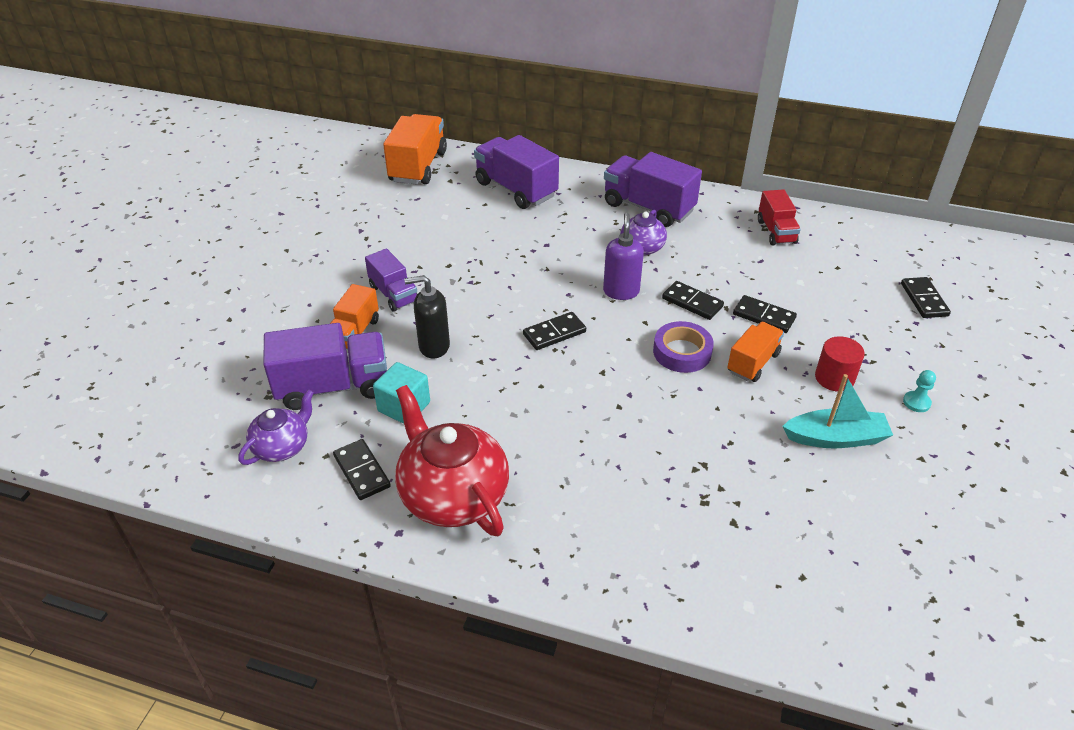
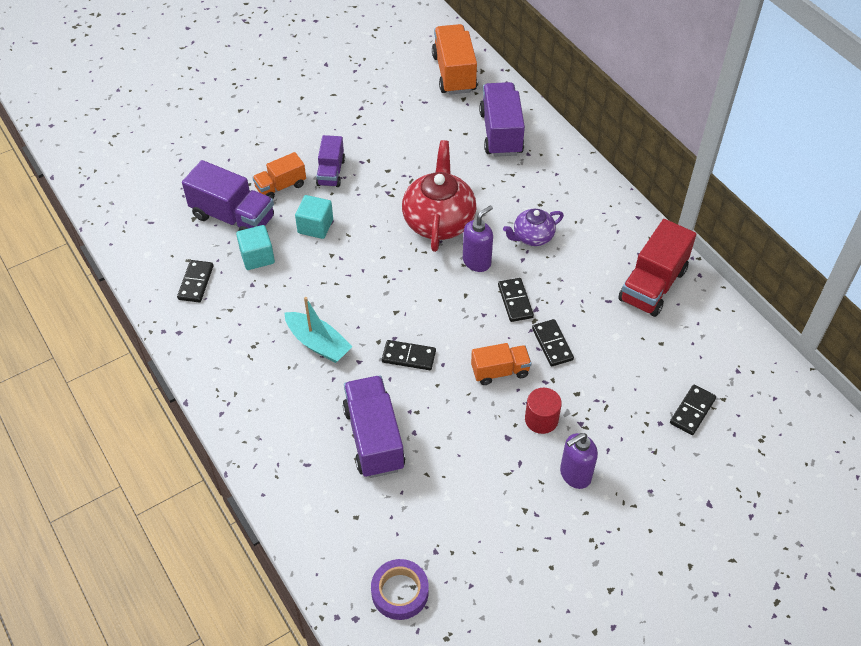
camera: 40 degrees right, 10 degrees up
purple teapot [238,389,314,465] -> none
orange truck [383,114,447,185] -> orange truck turned 60 degrees counterclockwise [432,24,477,95]
red teapot [395,385,509,536] -> red teapot moved to [402,140,476,252]
black soap dispenser [404,275,450,358] -> turquoise cube [295,195,333,239]
black domino [523,312,586,350] -> black domino moved to [382,340,436,370]
purple truck [604,152,702,227] -> purple truck moved to [343,375,405,478]
purple tape [653,321,714,373] -> purple tape moved to [371,559,429,620]
red truck [758,189,801,245] -> red truck [618,219,696,317], size x1.65
turquoise boat [782,374,893,449] -> turquoise boat moved to [284,297,353,363]
turquoise pawn [903,370,936,412] -> purple soap dispenser [560,433,598,489]

